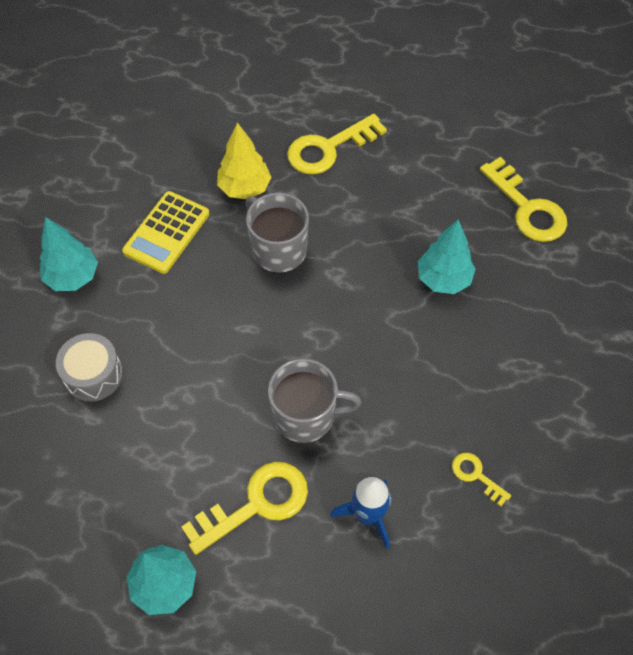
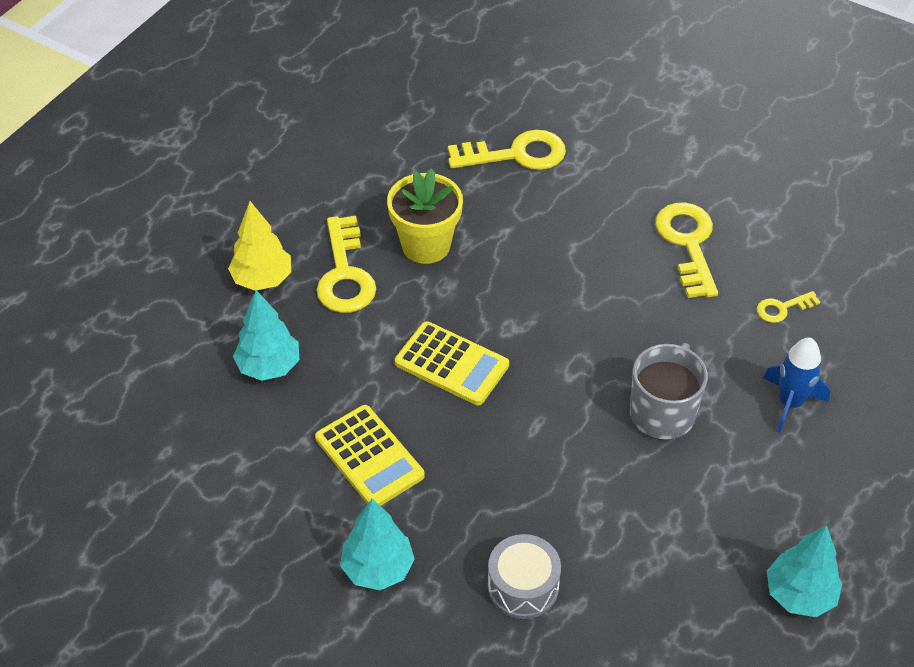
camera: 65 degrees left, 10 degrees down
yellow key [181,462,308,555] -> yellow key moved to [655,203,718,298]
yellow tree [217,122,271,199] -> yellow tree moved to [228,201,291,291]
grey mug [245,193,309,273] -> yellow calculator [395,321,509,405]
turquoise tree [418,220,476,294] -> turquoise tree moved to [233,290,299,381]
none -> yellow flower pot [387,168,463,264]

